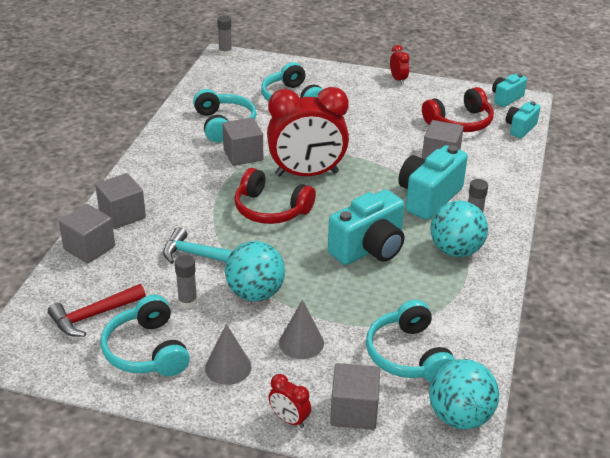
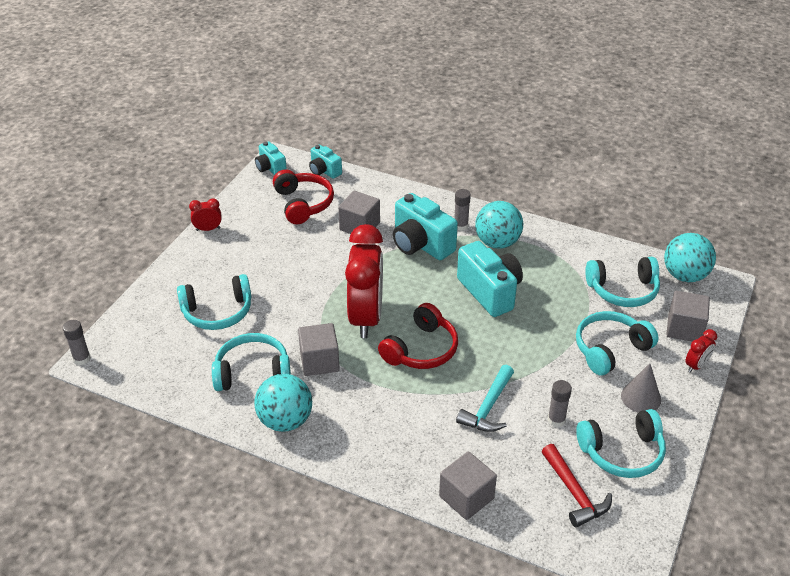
camera: 80 degrees left, 5 degrees up
grey cube [95,173,146,229] -> none
turquoise ball [225,241,285,301] -> turquoise ball moved to [254,374,312,432]
grey cone [279,300,324,359] -> turquoise headphones [576,311,659,375]

